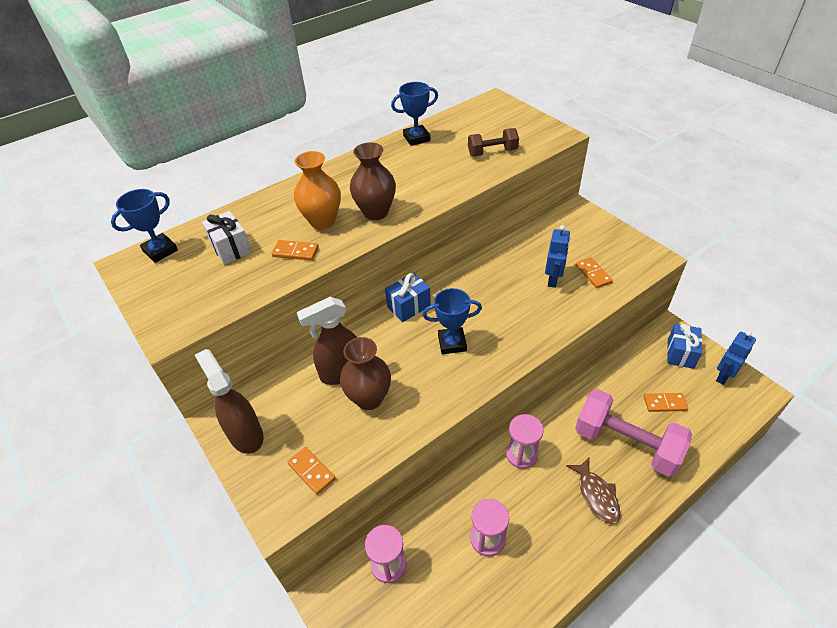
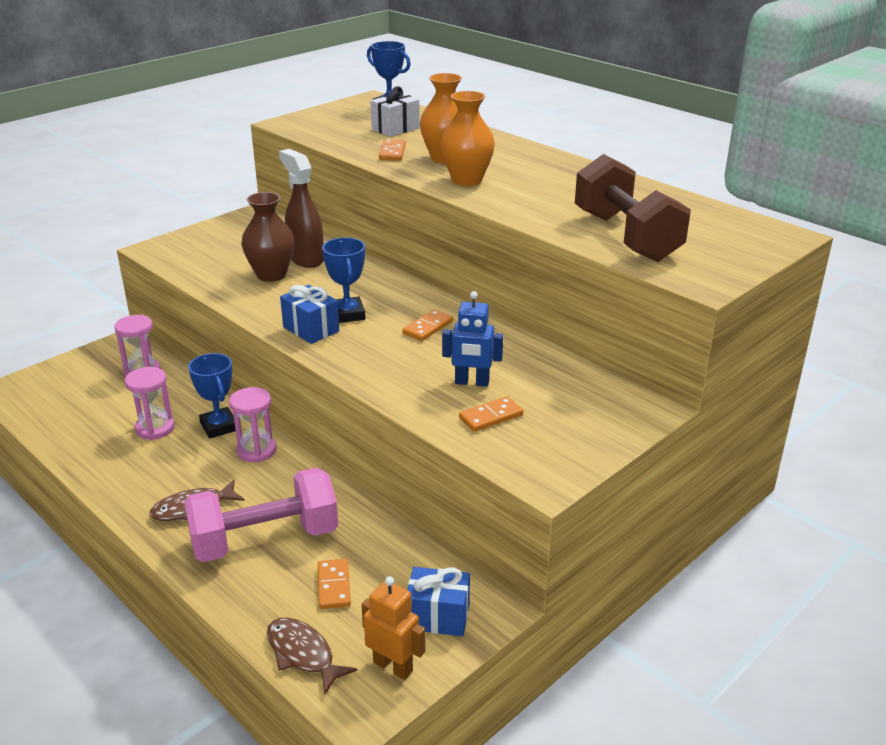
camera: 80 degrees right, 15 degrees down
brown spray bottle [195,349,264,454] -> none
orange domino [287,447,336,495] -> orange domino moved to [402,309,453,341]
brown vase [350,142,396,220] -> orange vase [440,91,495,186]
blue gift [385,273,431,322] -> blue gift moved to [280,285,339,344]
blue trophy [391,82,438,146] -> blue trophy moved to [188,353,236,439]
brown dumbbell [468,128,519,156] -> brown dumbbell [575,154,691,262], size x1.87
pink dumbbell [575,389,692,477] -> pink dumbbell turned 45 degrees clockwise [184,468,338,562]
blue robot [716,331,756,385] -> orange robot [361,576,426,680]
none -> brown fish [267,618,357,694]

